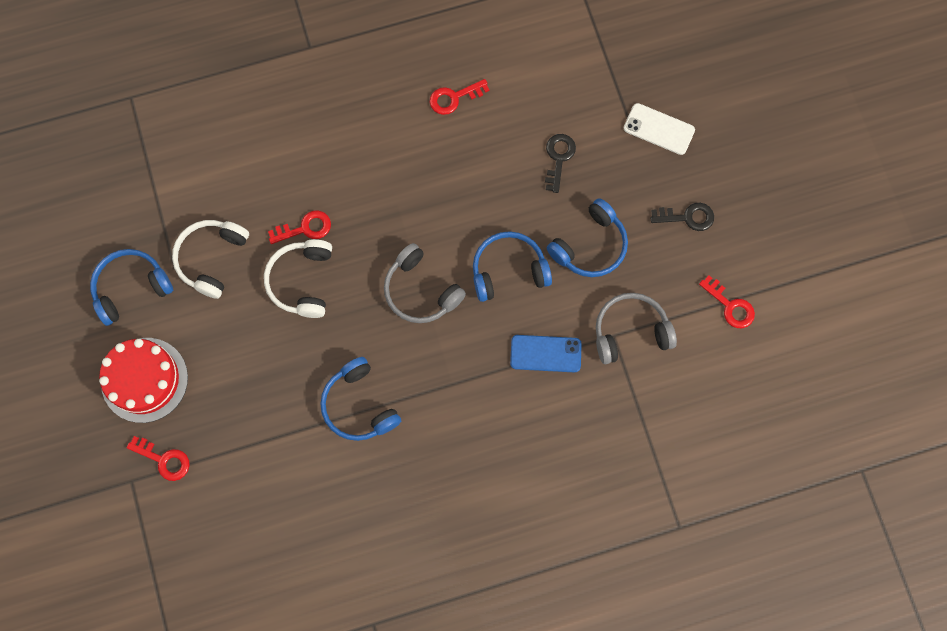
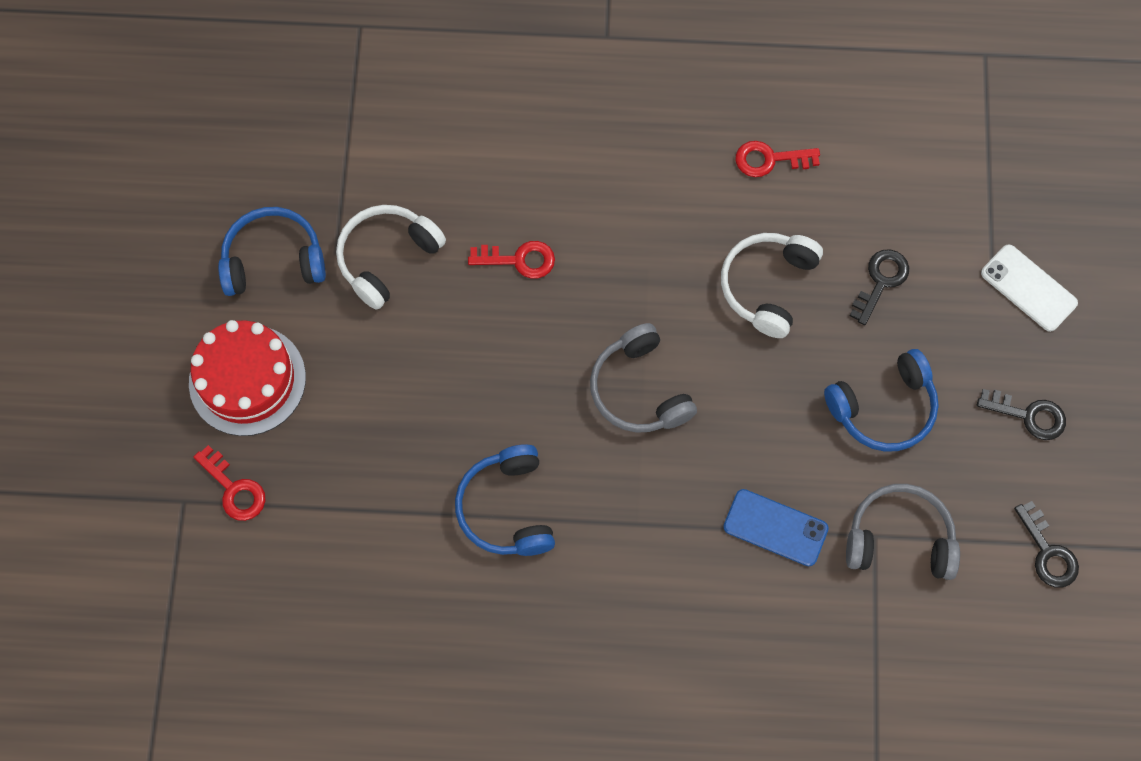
camera: 20 degrees right, 5 degrees down
white headphones [264,239,332,318] -> white headphones moved to [721,233,823,338]
blue headphones [473,231,552,302] -> none
red key [699,276,755,328] -> black key [1014,501,1079,588]

